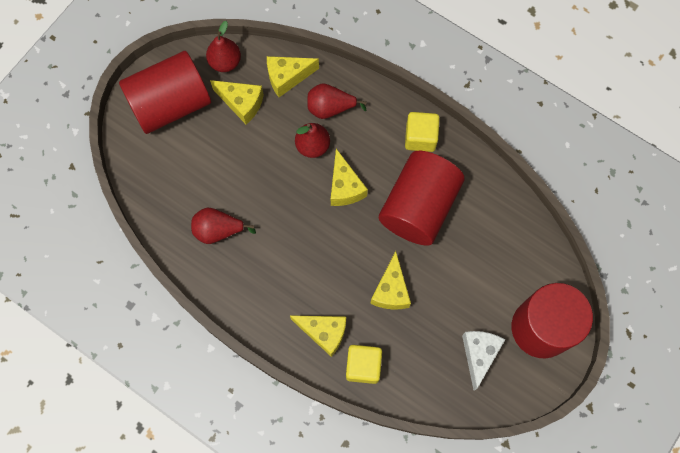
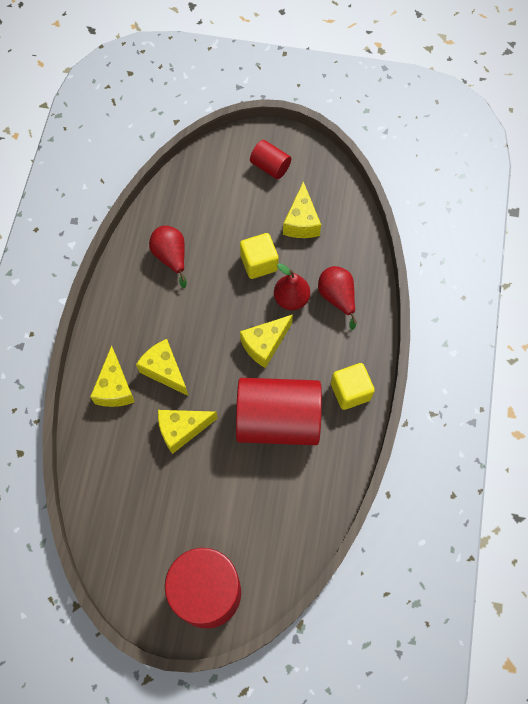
camera: 65 degrees right, 5 degrees down
red cylinder [119,51,211,134] -> red cylinder [250,140,291,179], size x0.47
red pear [206,21,241,72] -> none
yellow cheese [267,56,319,97] -> yellow cheese moved to [136,339,188,396]
yellow cube [346,345,382,384] -> yellow cube moved to [240,233,278,279]
white cheese [462,331,505,391] -> none

